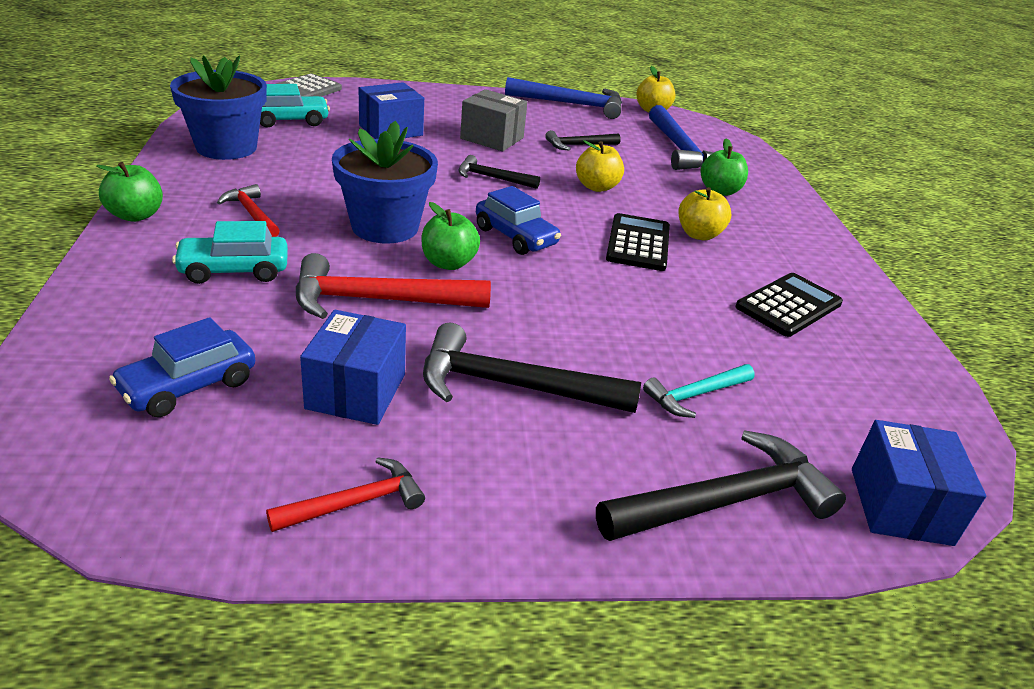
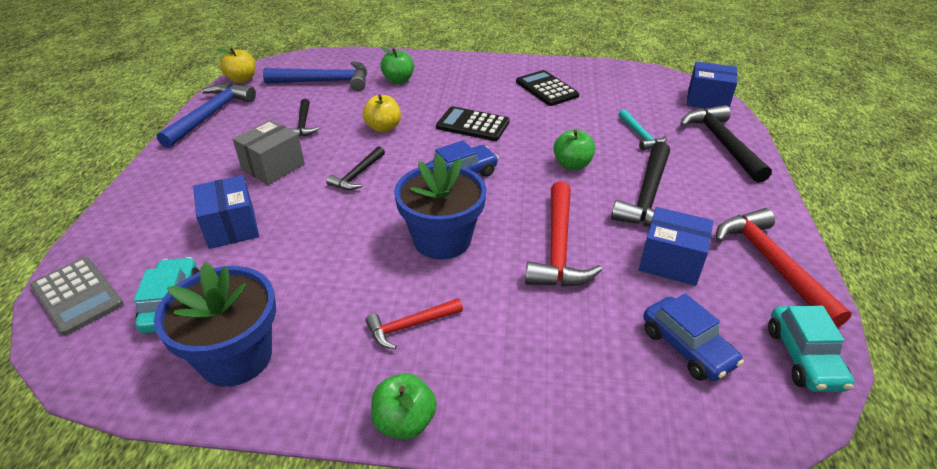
camera: 75 degrees left, 5 degrees up
turquoise car [172,221,288,284] -> turquoise car moved to [768,306,854,392]
red hammer [266,457,425,532] -> red hammer [716,208,852,327], size x1.77
green apple [422,202,480,270] -> green apple moved to [553,129,595,170]
yellow apple [678,187,732,240] -> none

